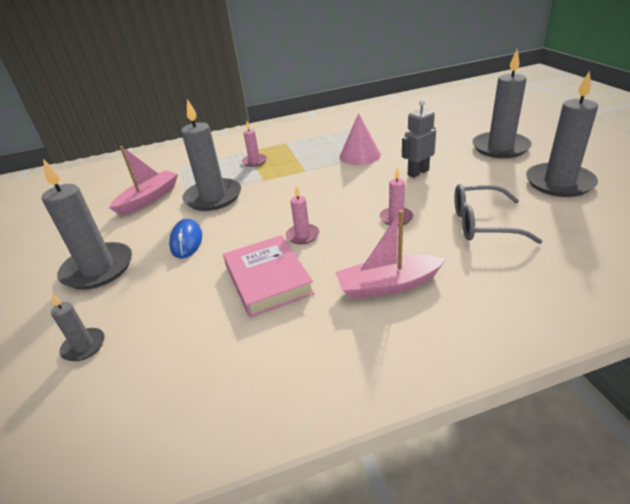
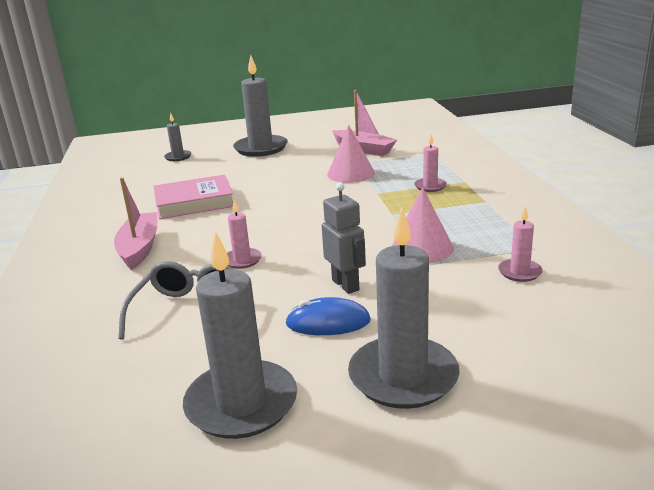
camera: 95 degrees right, 10 degrees down
blue mouse [169,219,202,258] -> blue mouse moved to [285,297,371,335]
grey candle [181,99,241,211] -> pink cone [327,125,375,183]
pink candle [286,186,319,244] -> pink candle moved to [498,206,543,282]

